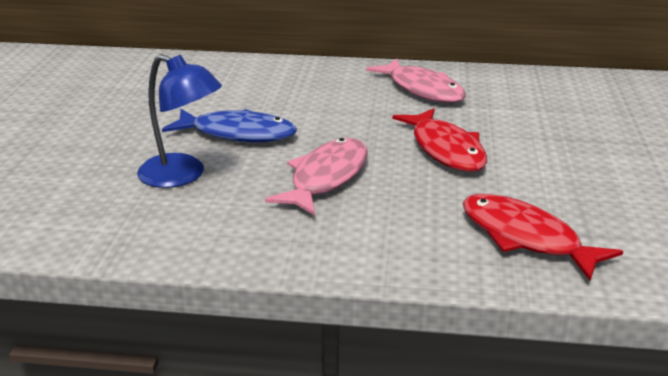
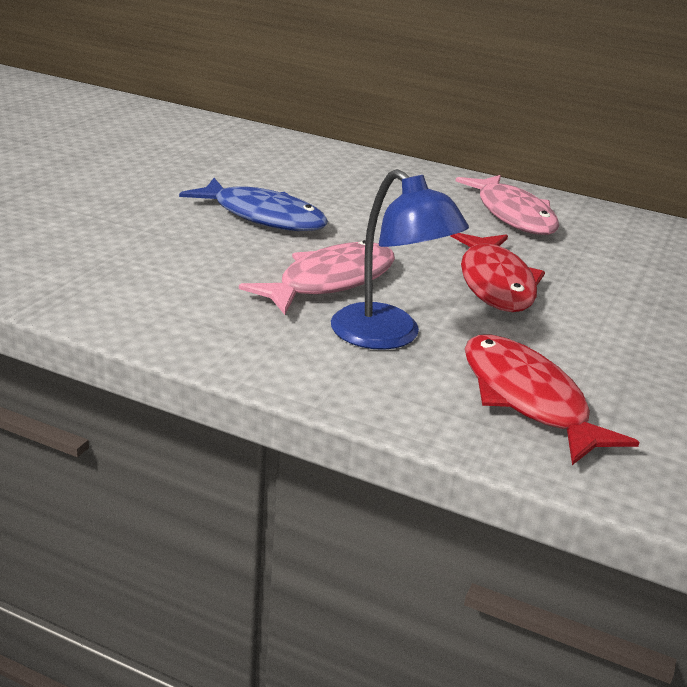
camera: 15 degrees right, 0 degrees up
blue lamp [137,54,222,188] -> blue lamp moved to [331,169,469,350]

